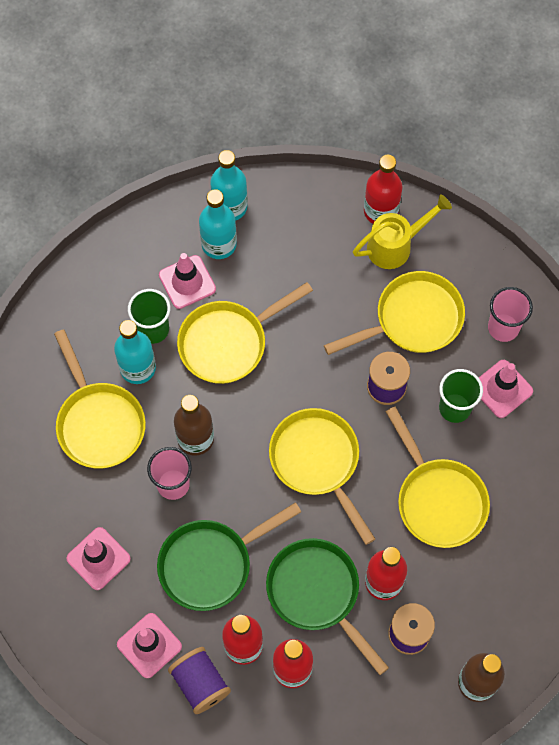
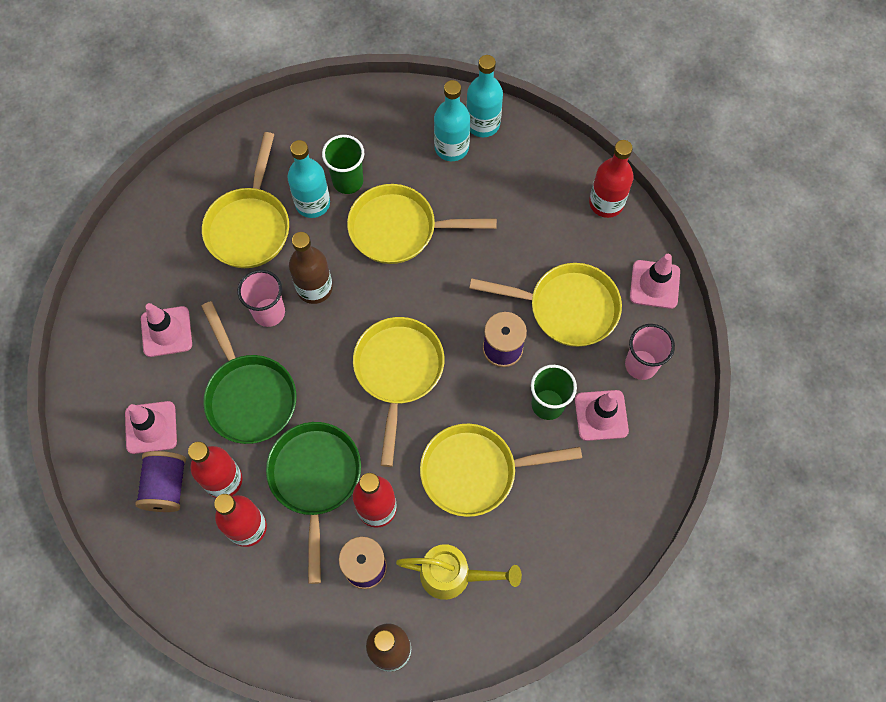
camera: 35 degrees right, 0 degrees up
green pan [157,502,301,611] -> green pan turned 120 degrees counterclockwise [201,301,297,444]
pink traffic cone [159,253,216,309] -> pink traffic cone moved to [630,254,680,309]
yellow watering can [353,194,452,269] -> yellow watering can moved to [396,544,522,600]
yellow pan [386,407,490,548] -> yellow pan turned 75 degrees clockwise [420,424,582,517]

